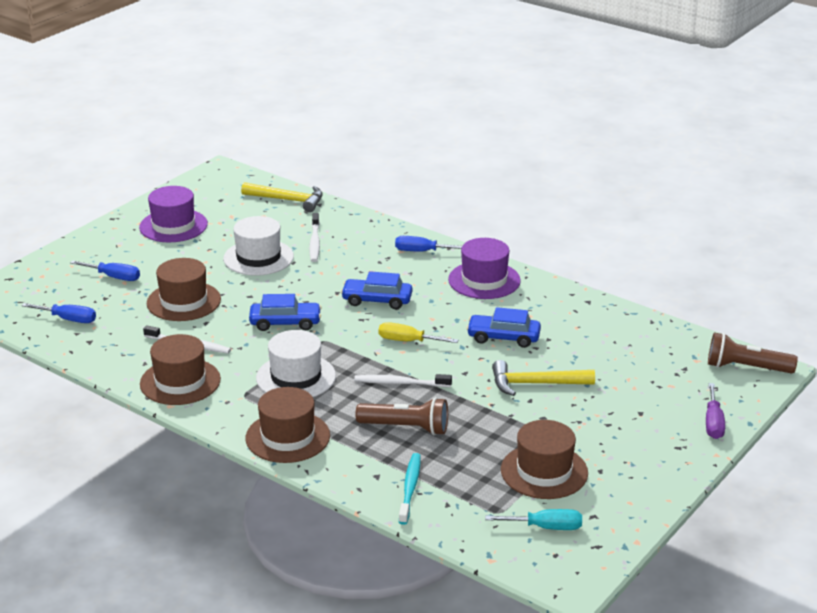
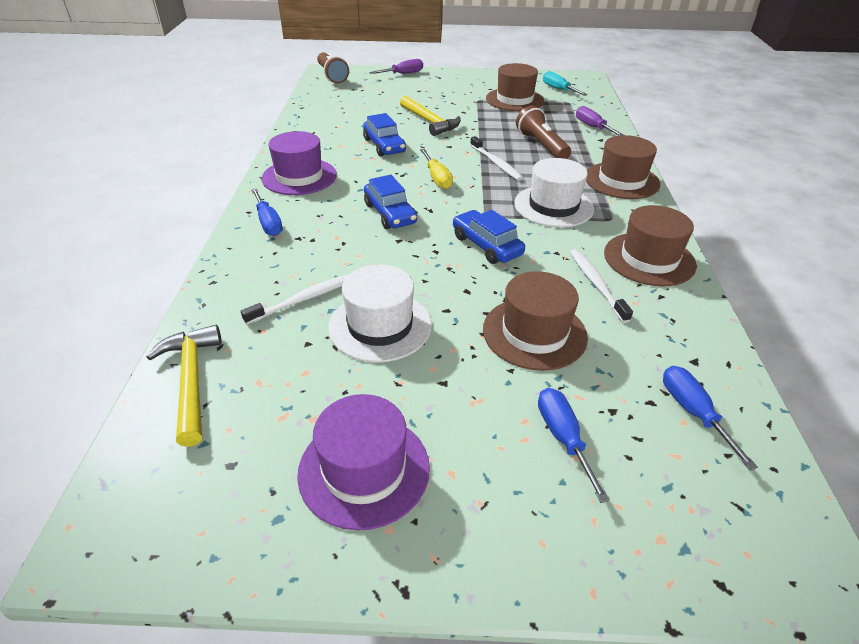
camera: 125 degrees left, 10 degrees up
turquoise toothbrush [399,453,421,525] -> purple screwdriver [576,106,623,135]

